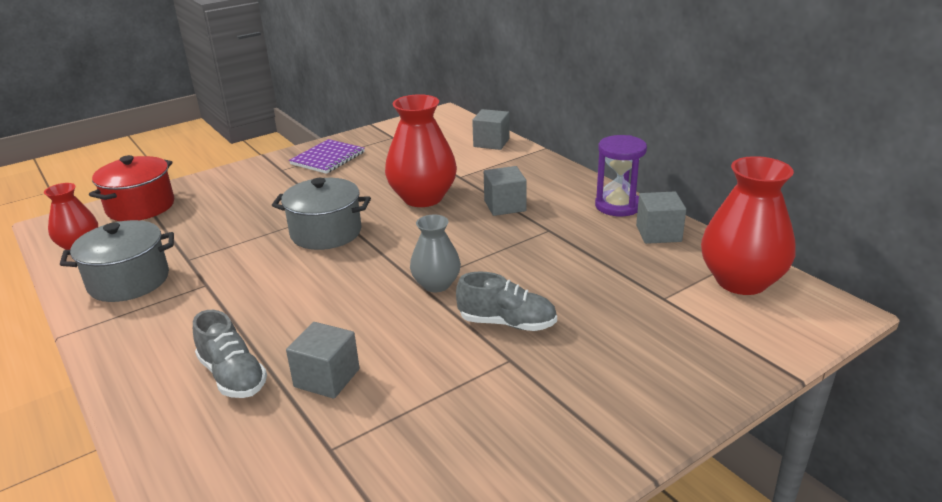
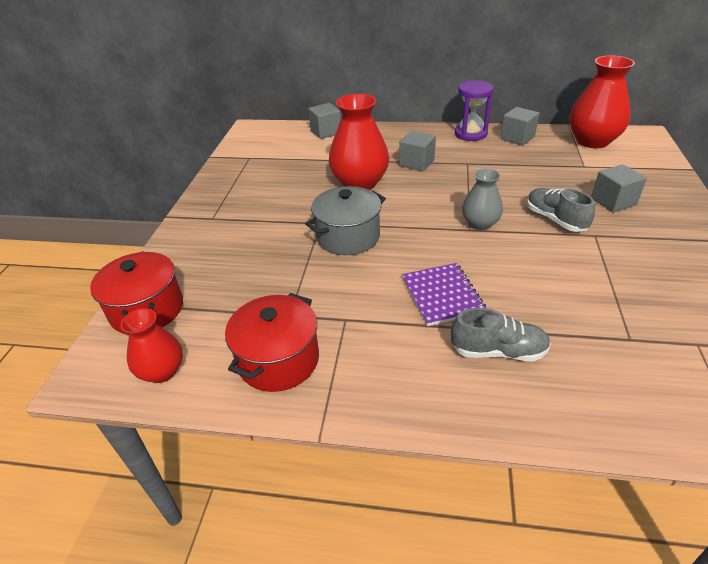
camera: 45 degrees left, 10 degrees up
grey pot [60,220,174,302] -> red pot [225,293,319,392]
grey cube [286,322,359,399] -> grey cube moved to [591,164,647,213]
purple notebook [289,139,365,174] -> purple notebook moved to [402,263,486,326]
grey shoe [456,271,557,331] -> grey shoe turned 90 degrees counterclockwise [527,188,595,232]

